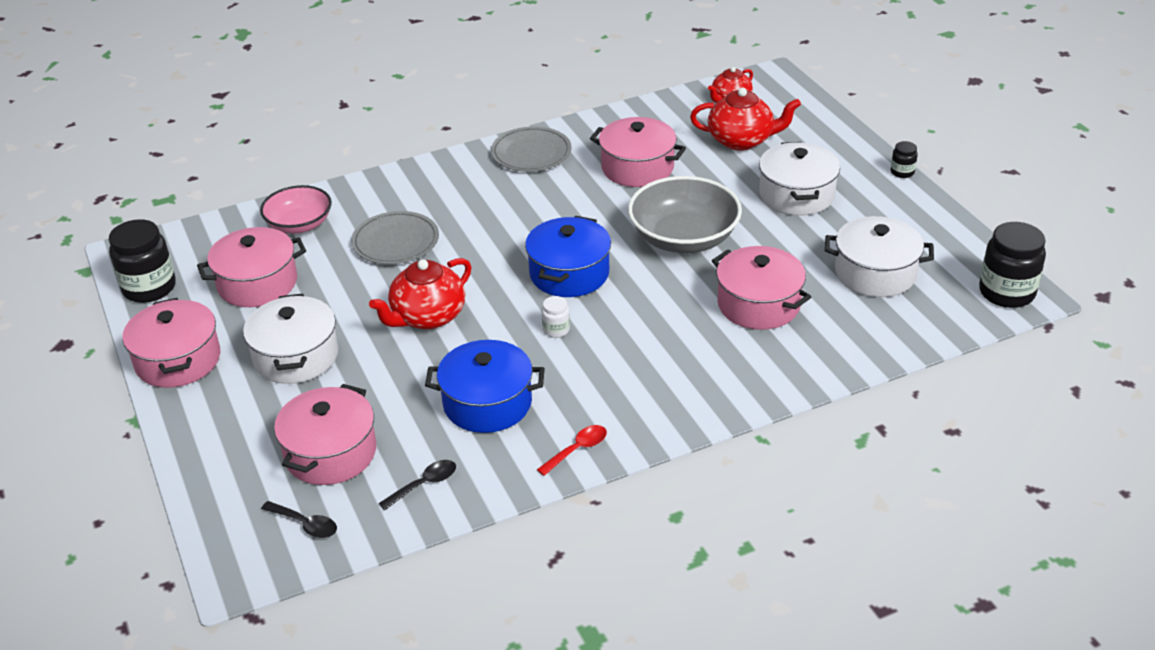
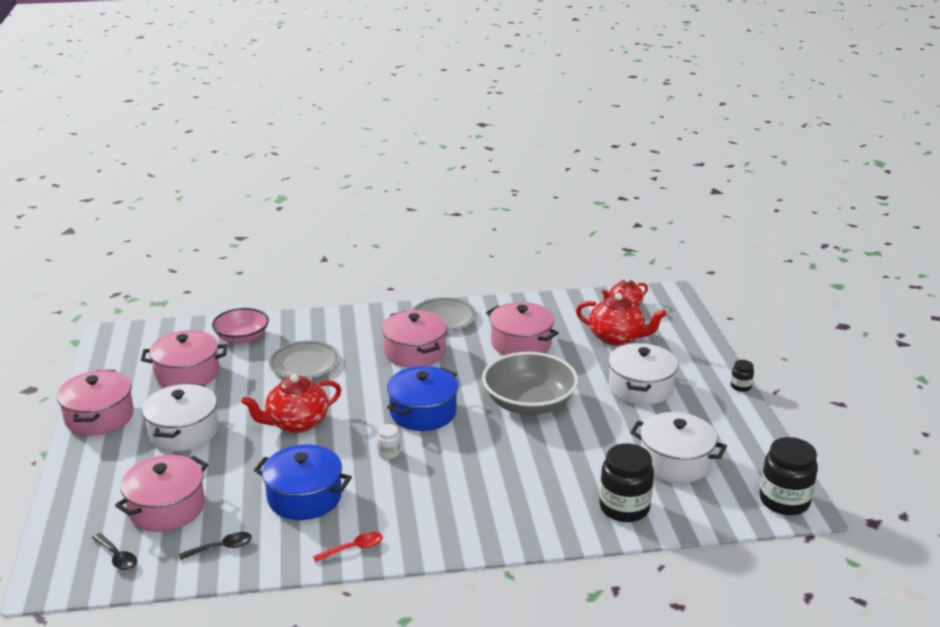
camera: 15 degrees right, 10 degrees down
black jar [109,219,176,303] -> black jar moved to [599,443,654,522]
pink pot [712,246,811,330] -> pink pot moved to [381,310,447,368]

